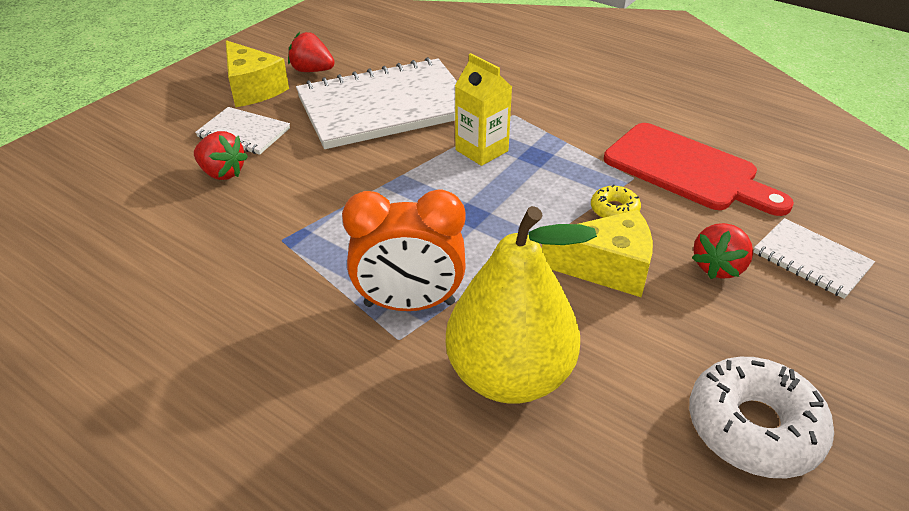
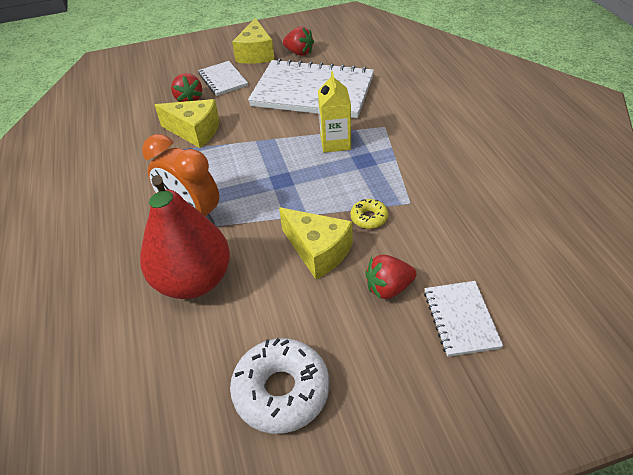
camera: 40 degrees right, 5 degrees up
red strawberry [288,32,335,72] -> red strawberry turned 150 degrees clockwise [283,27,314,56]
yellow pear [446,206,597,404] -> red pear [140,175,230,299]
red cutting board [604,123,794,216] -> none
none -> yellow cheese [155,99,220,148]

